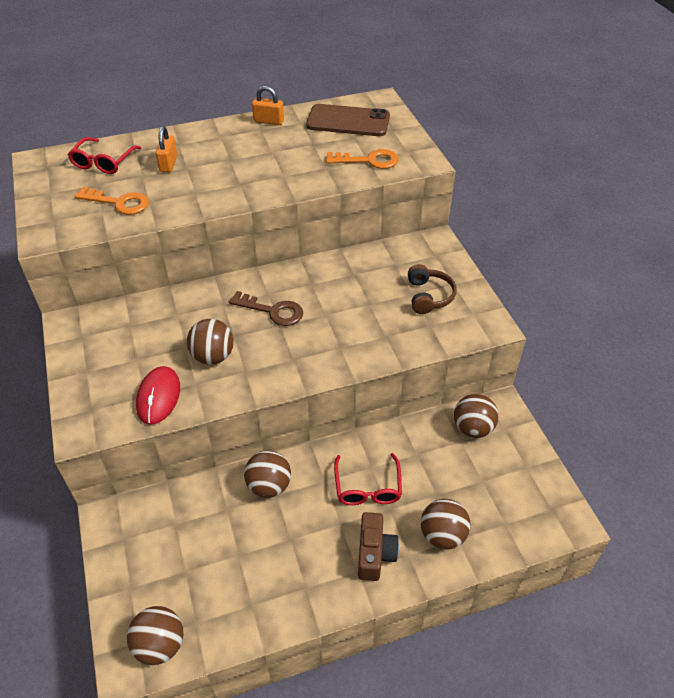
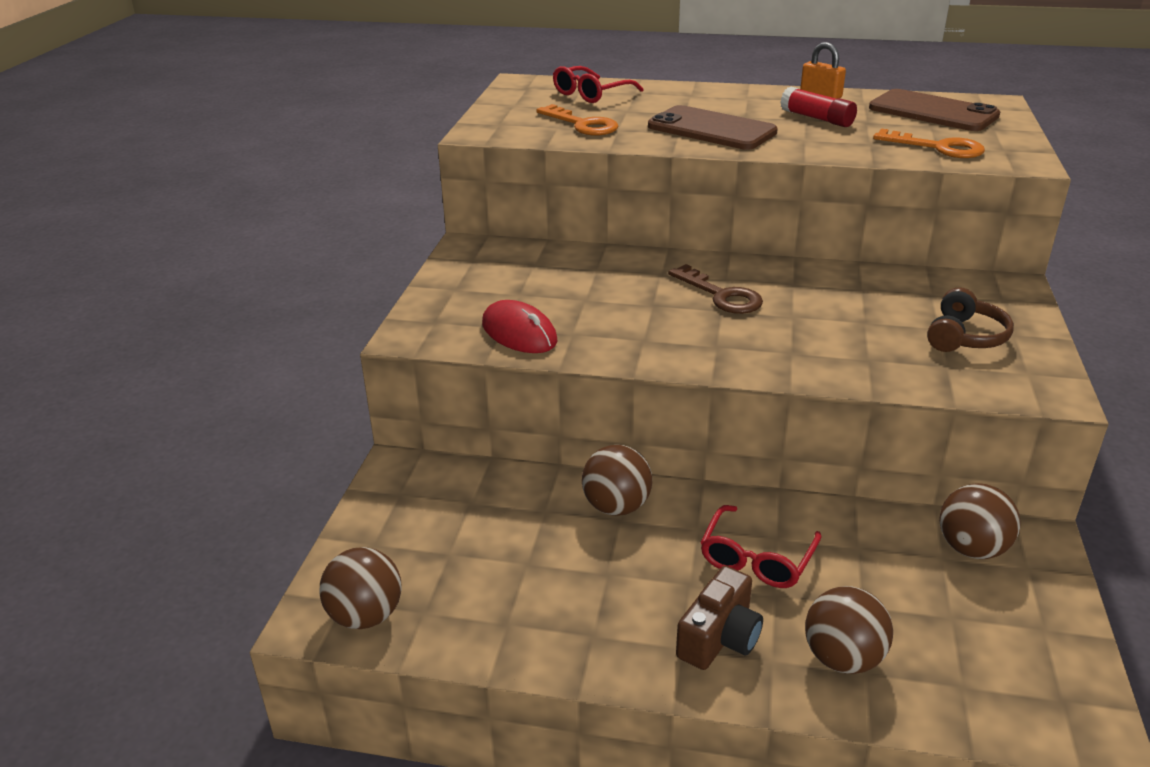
camera: 30 degrees right, 15 degrees down
red mouse [136,366,180,425] -> red mouse turned 75 degrees counterclockwise [482,300,558,353]
orange padlock [156,126,178,172] -> none
brown ball [187,319,234,365] -> none
none -> brown phone [648,105,778,150]
none -> red glue stick [780,86,857,127]

